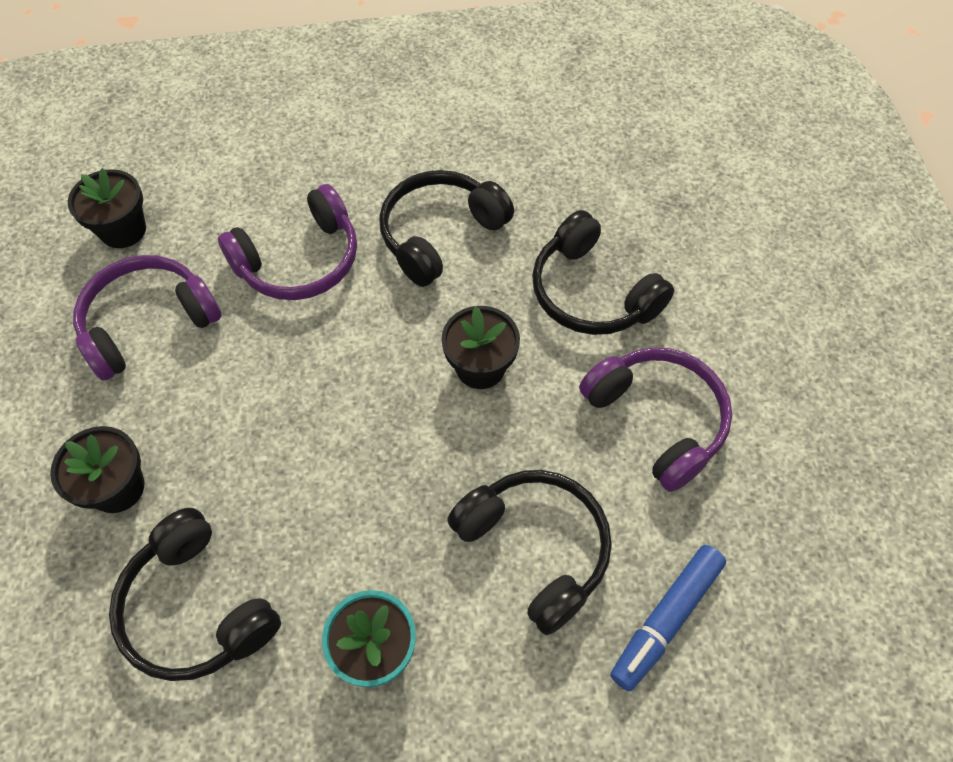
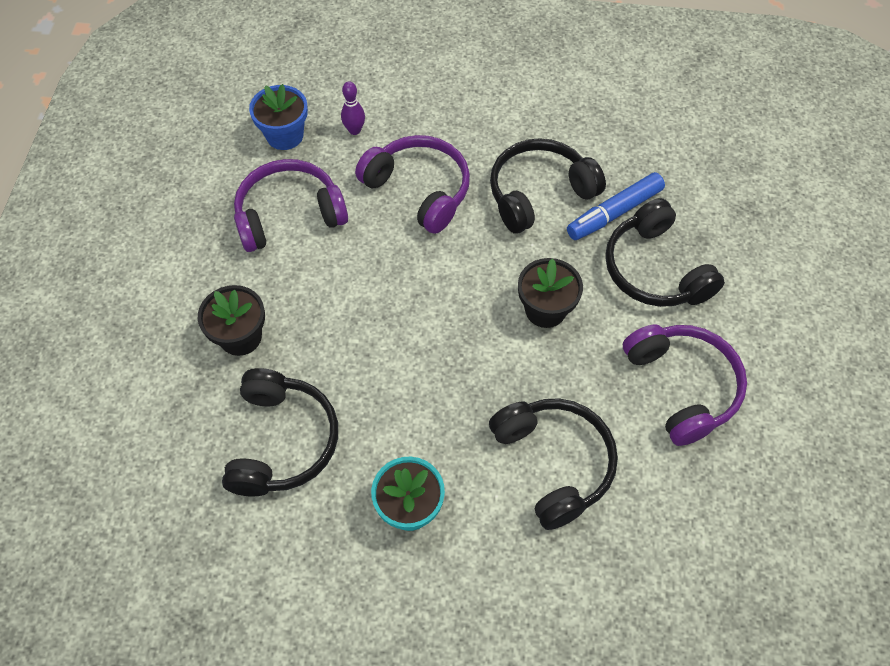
camera: 15 degrees right, 0 degrees up
black flower pot [68,168,146,248] -> blue flower pot [249,84,308,150]
black headphones [109,508,281,681] -> black headphones turned 150 degrees counterclockwise [222,368,338,497]
purple headphones [218,184,357,300] -> purple headphones turned 120 degrees counterclockwise [355,135,470,234]
blue marker [610,545,726,691] -> blue marker moved to [567,172,665,240]
none -> purple bowling pin [341,81,365,135]

